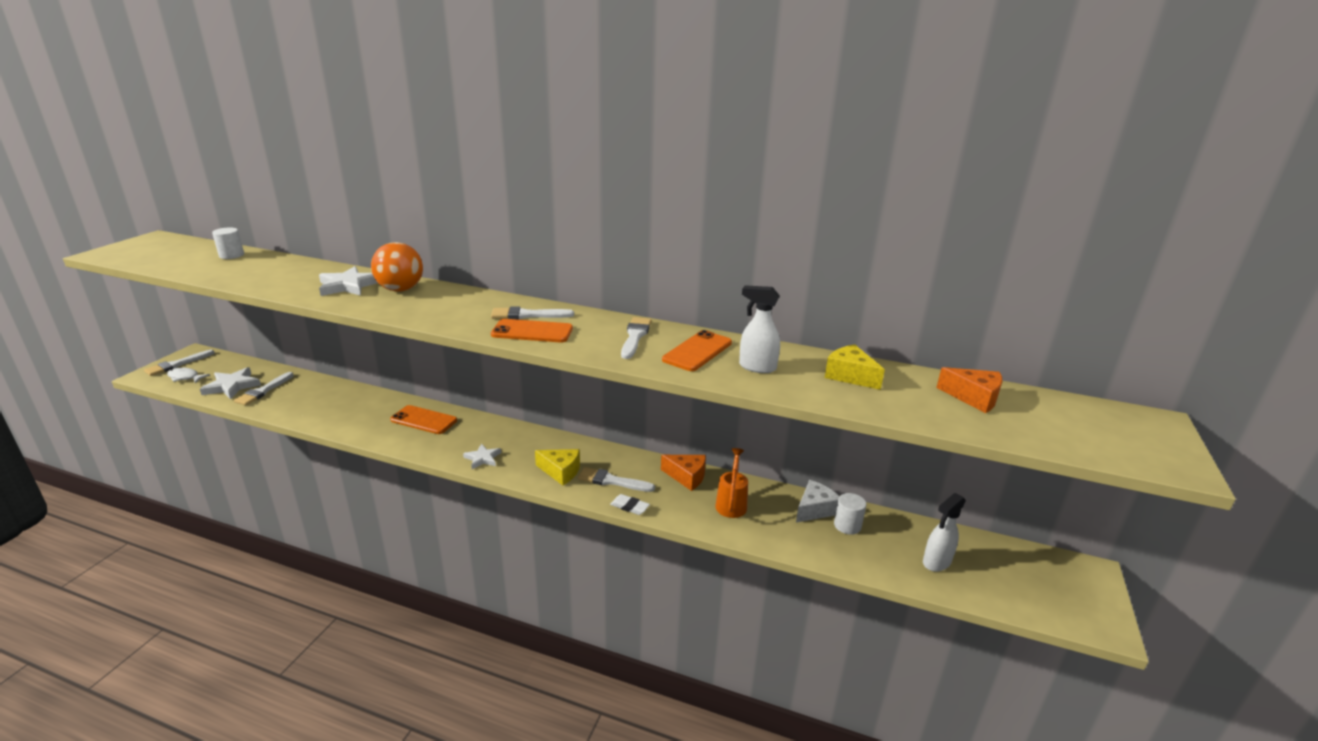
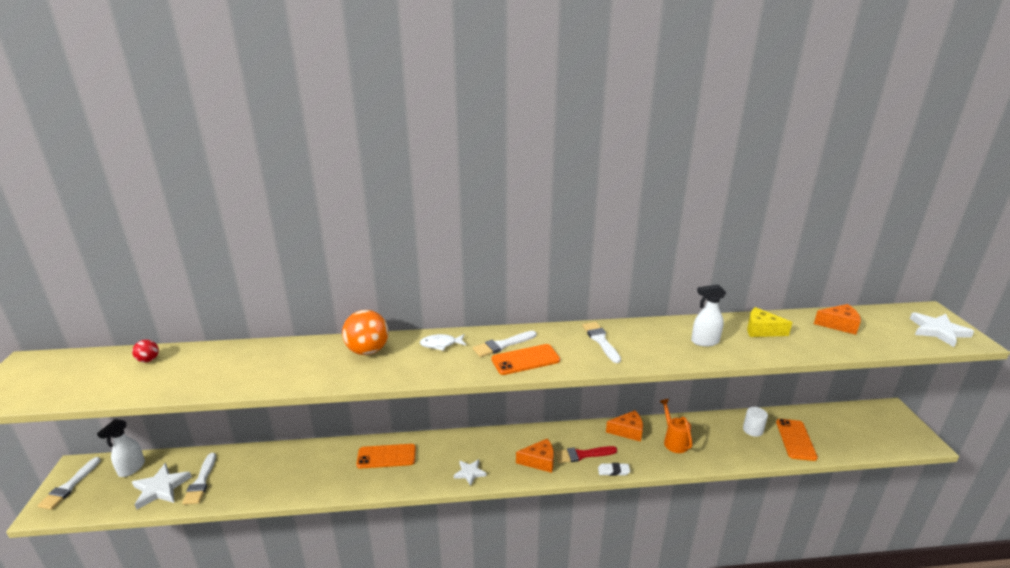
camera: 25 degrees left, 0 degrees up
white fish [167,367,210,383] -> white fish moved to [420,334,466,351]
white cylinder [212,227,244,259] -> red ball [132,340,159,362]
white star [319,266,378,296] -> white star moved to [910,312,974,347]
yellow cheese [535,449,580,485] -> orange cheese [516,438,554,473]
white brush [578,467,655,492] -> red brush [555,446,617,463]
orange phone [662,330,732,371] -> orange phone moved to [776,419,818,461]
white cheese [796,480,839,523] -> none
white spray bottle [923,493,966,572] -> white spray bottle moved to [97,419,145,477]

